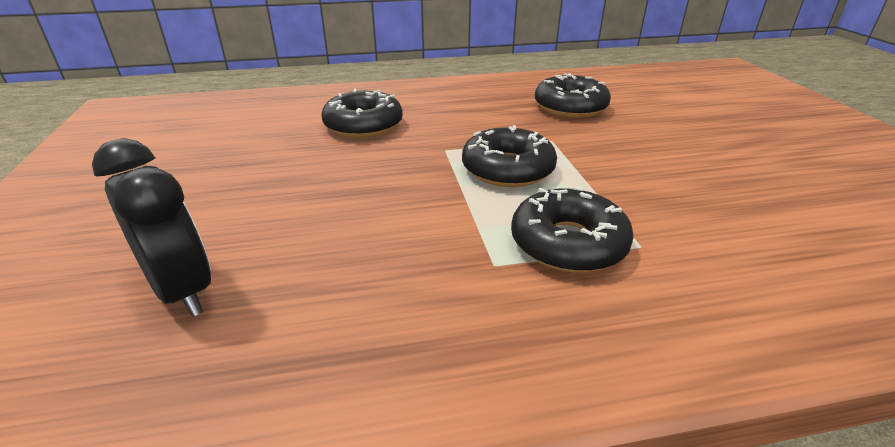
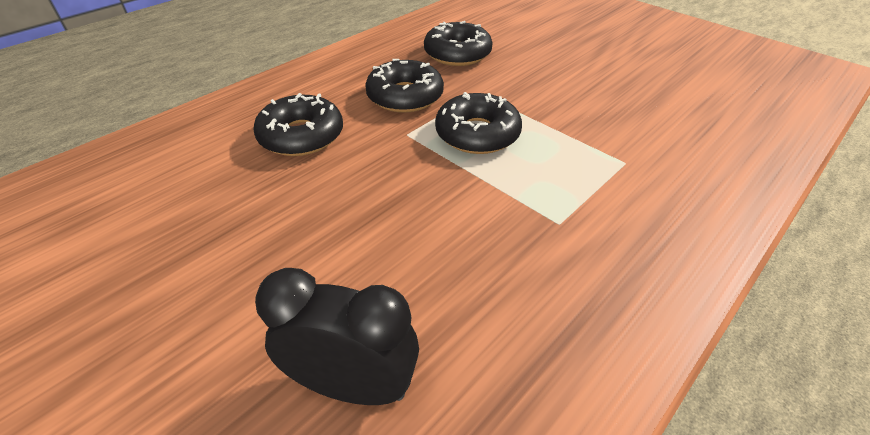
camera: 35 degrees left, 10 degrees up
black donut [511,186,634,273] -> black donut moved to [365,59,444,113]

